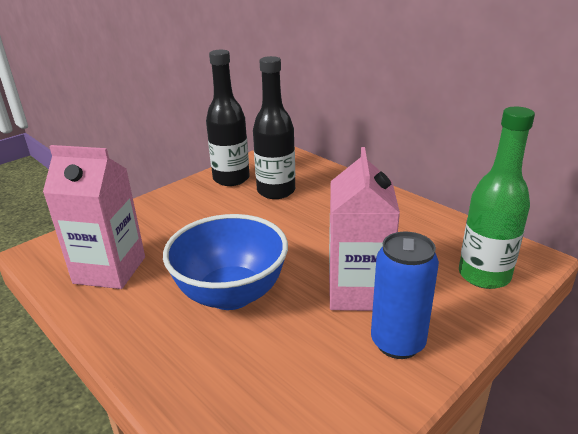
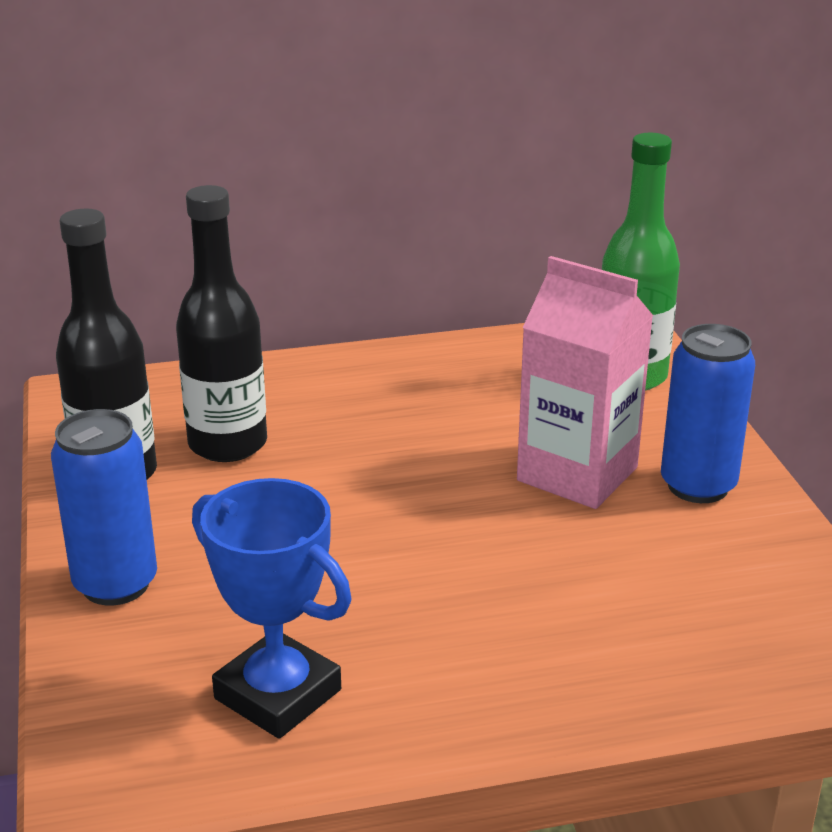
camera: 60 degrees left, 0 degrees up
pink carton [43,145,145,289] -> blue trophy [192,478,352,739]
blue bowl [163,214,288,310] -> none
none -> blue can [51,409,157,606]

